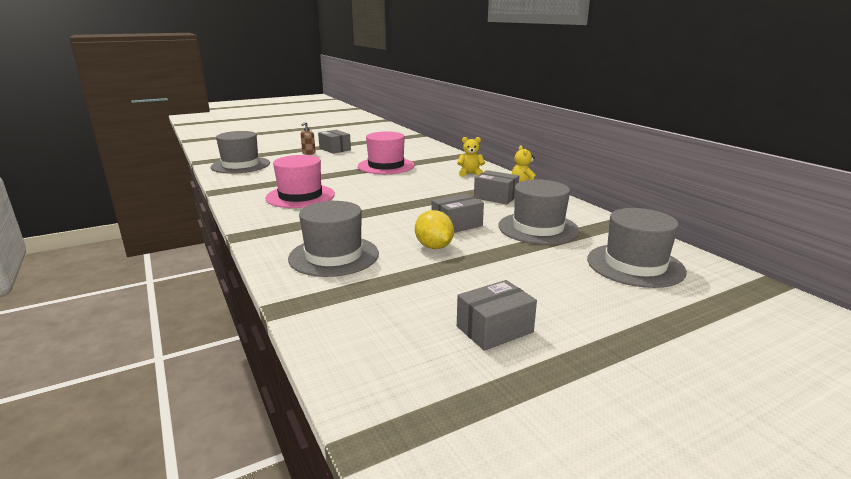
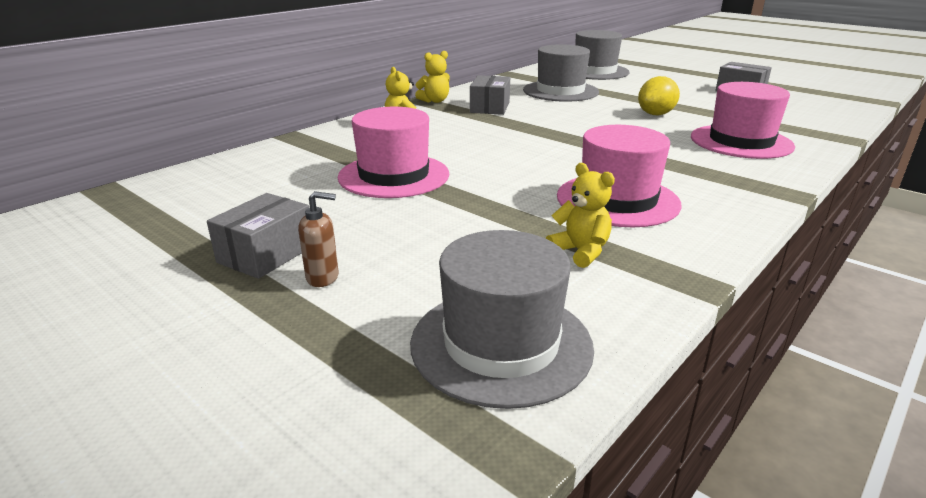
camera: 110 degrees left, 5 degrees up
grey hat [288,201,379,277] -> pink hat [691,82,795,159]
grey box [431,193,484,233] -> none
none -> yellow teddy bear [546,163,615,268]

